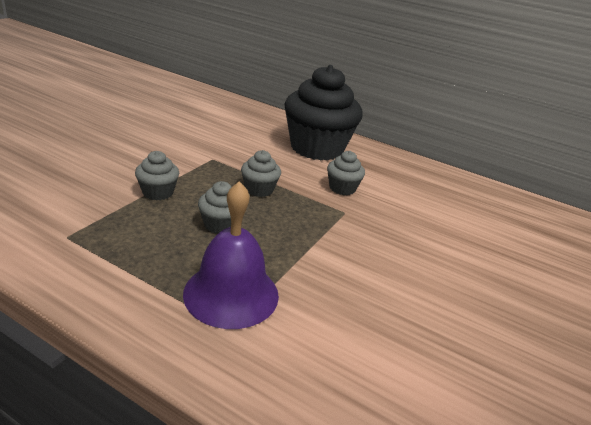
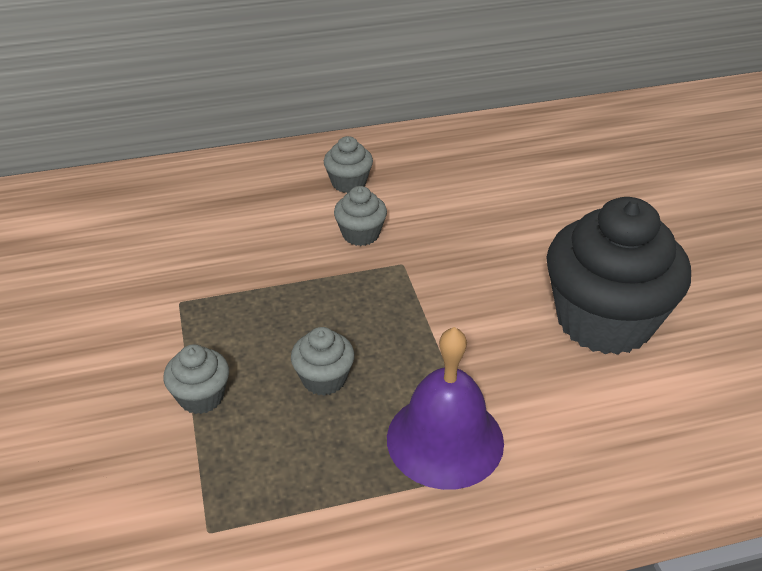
camera: 40 degrees left, 10 degrees up
grey cupcake [241,150,281,197] -> grey cupcake moved to [324,136,373,193]
black cupcake [284,65,363,161] -> black cupcake moved to [546,197,691,355]

